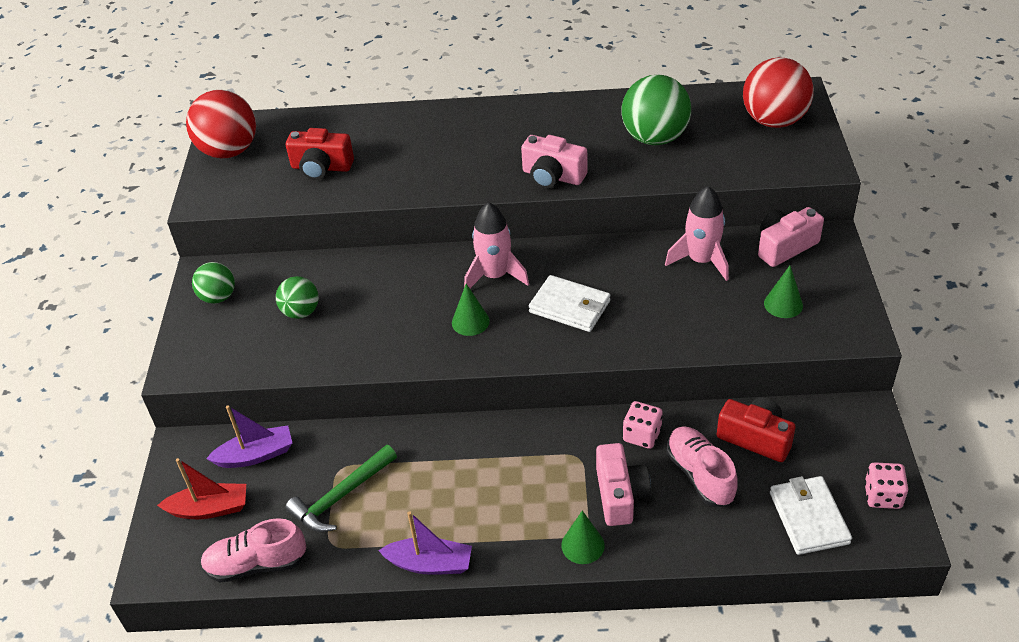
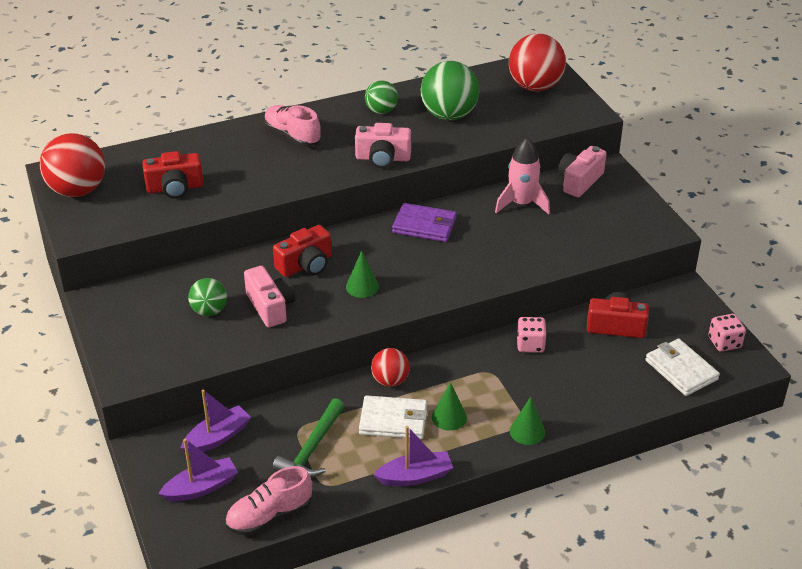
camera: 25 degrees left, 5 degrees down
red boat [157,458,246,519] -> purple boat [158,439,238,502]
green ball [192,262,235,304] -> green ball moved to [365,81,398,114]
pink rocket [464,202,529,288] -> none
white wallet [529,275,610,332] -> white wallet moved to [359,395,427,439]
pink camera [596,443,651,526] -> pink camera moved to [244,266,295,328]
pink shoe [667,426,738,507] -> pink shoe moved to [264,105,321,147]
green cone [764,266,803,318] -> green cone moved to [432,382,467,431]
none -> red camera [273,225,332,277]
none -> red ball [371,348,410,387]
none -> purple wallet [392,203,457,242]

